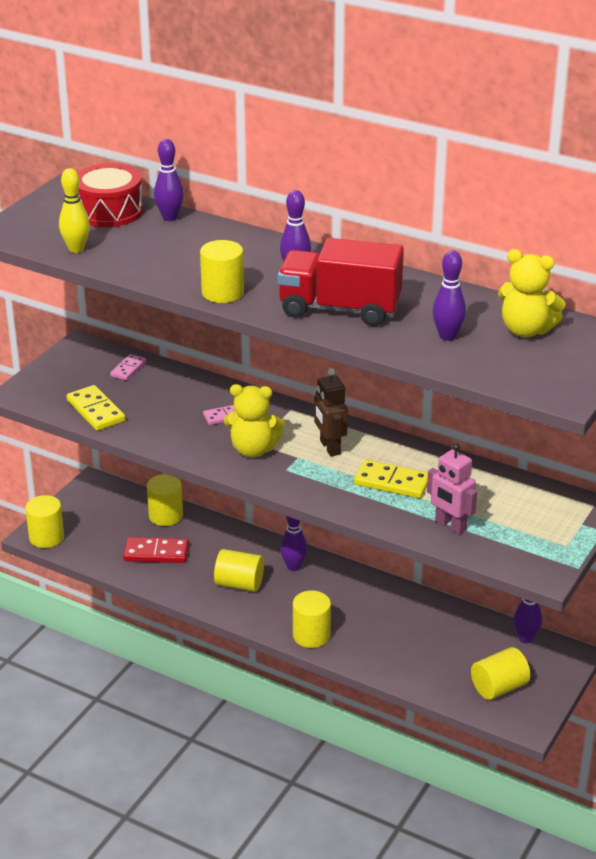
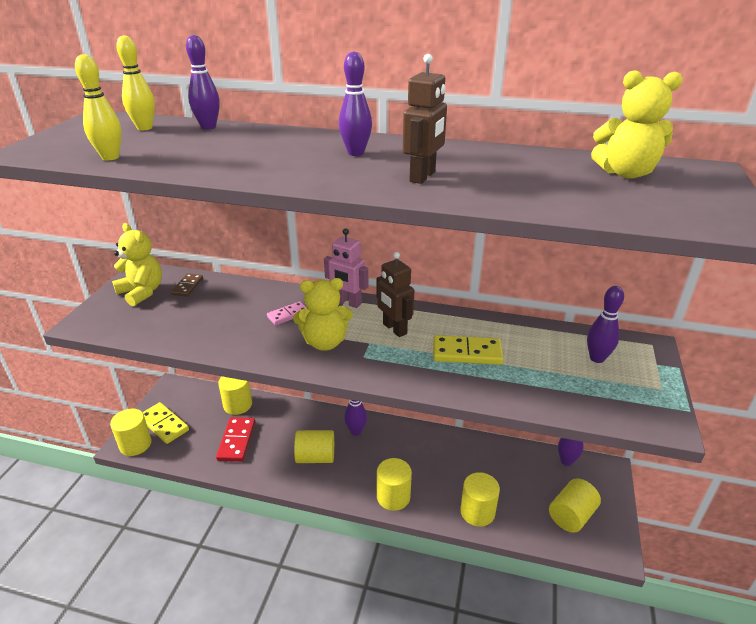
camera: 15 degrees left, 0 degrees up
yellow domino [67,385,125,431] -> yellow domino moved to [142,402,189,444]
red drum [77,163,143,227] -> yellow bowling pin [116,35,155,130]
pink domino [110,354,146,381] -> brown domino [171,274,203,297]
red domino [123,537,189,563] -> red domino turned 75 degrees counterclockwise [216,417,255,462]
yellow cylinder [200,240,244,303] -> yellow cylinder moved to [460,472,500,527]
red truck [278,238,404,326] -> brown robot [403,54,447,184]
pink robot [427,443,477,535] -> pink robot moved to [324,228,368,308]
purple bowling pin [432,250,466,341] -> purple bowling pin moved to [587,286,624,363]
none -> yellow teddy bear [112,223,162,306]

